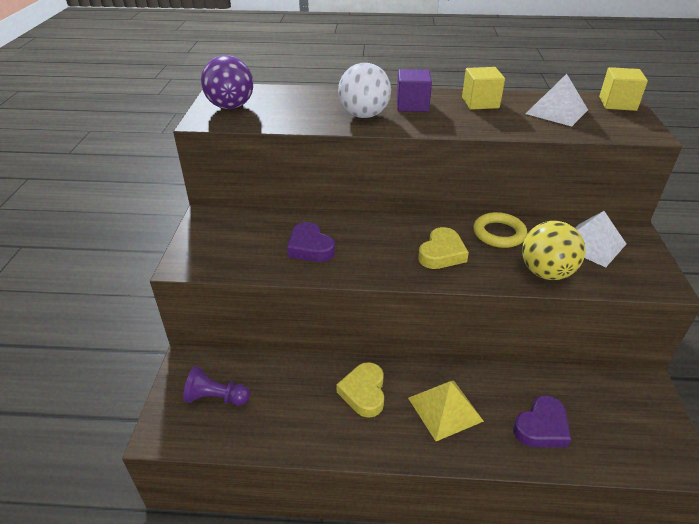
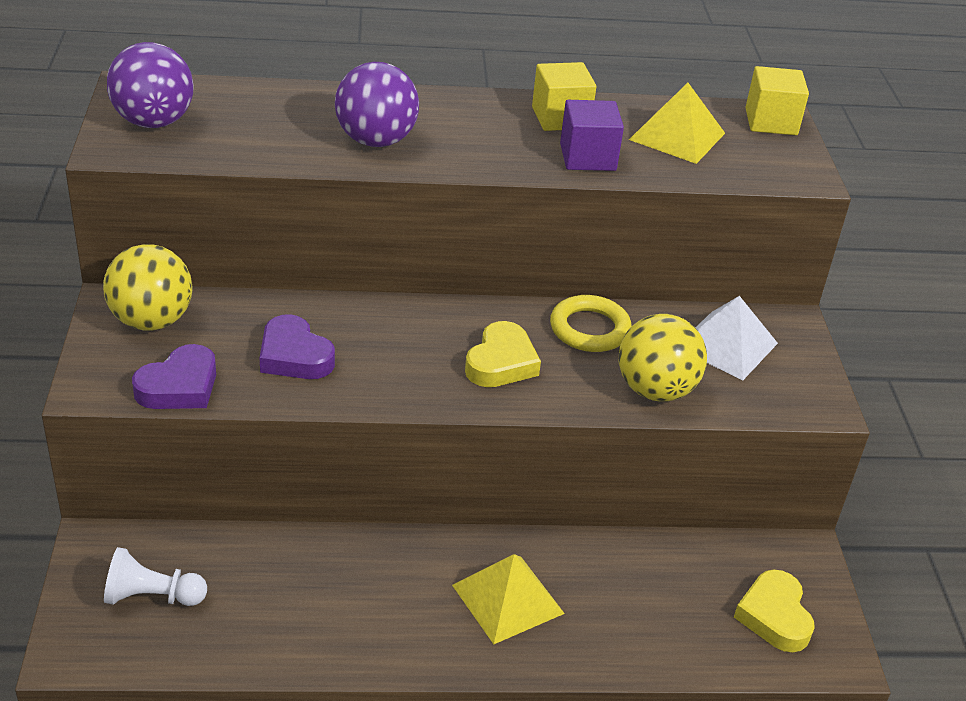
camera: 10 degrees left, 0 degrees up
purple pawn [183,366,250,406] -> white pawn [104,547,207,606]
yellow heart [336,362,384,418] -> yellow heart moved to [734,569,815,652]
white ball [338,63,391,118] -> purple ball [335,62,419,147]
purple cube [397,69,432,112] -> purple cube moved to [560,100,624,171]
purple heart [513,395,571,447] -> purple heart moved to [132,344,216,409]
white pyramid [525,74,588,127] -> yellow pyramid [629,83,725,164]
none -> yellow ball [103,244,192,330]

